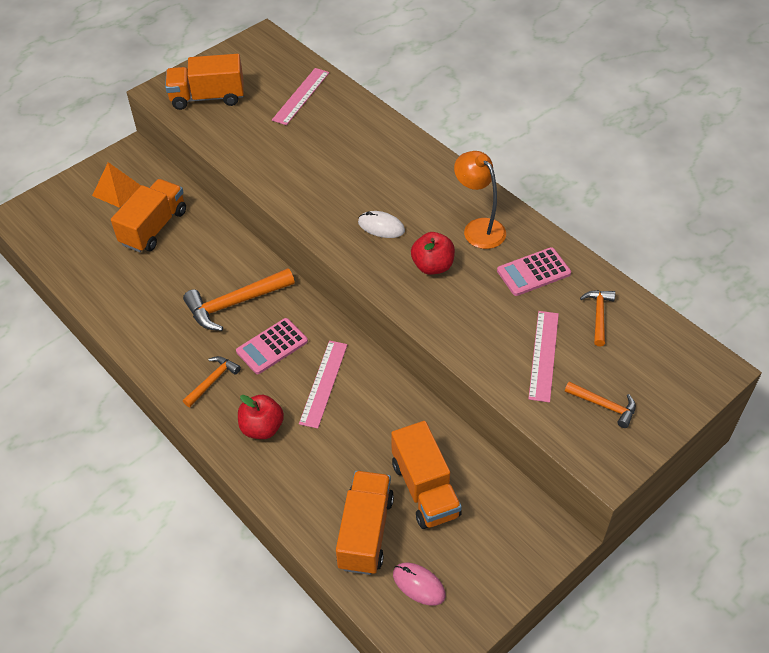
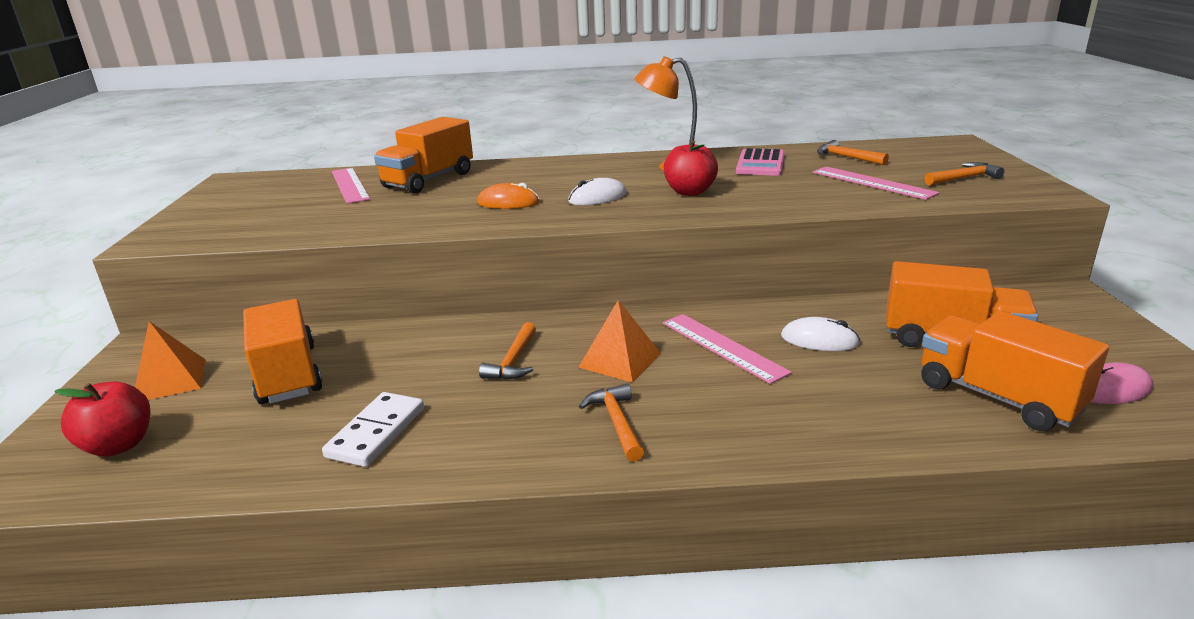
camera: 50 degrees left, 25 degrees down
orange truck [165,54,244,110] -> orange truck moved to [374,117,473,194]
orange hammer [183,268,295,331] -> orange hammer [479,322,536,380], size x0.57
pink calculator [236,318,308,374] -> orange pyramid [579,300,661,383]
red apple [238,395,284,439] -> red apple moved to [55,382,151,457]
none -> white domino [322,392,424,467]
none -> orange mouse [477,183,540,209]
none -> white mouse [781,317,860,351]

